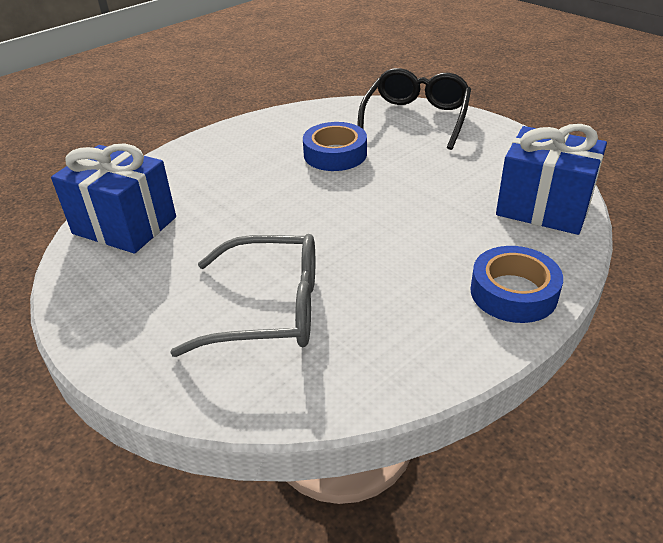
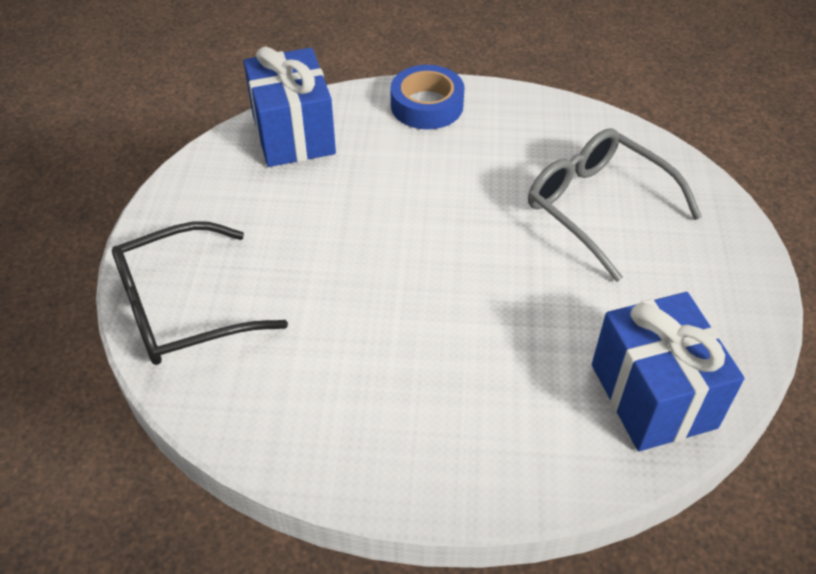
camera: 135 degrees left, 10 degrees up
blue tape [303,122,367,171] -> none

